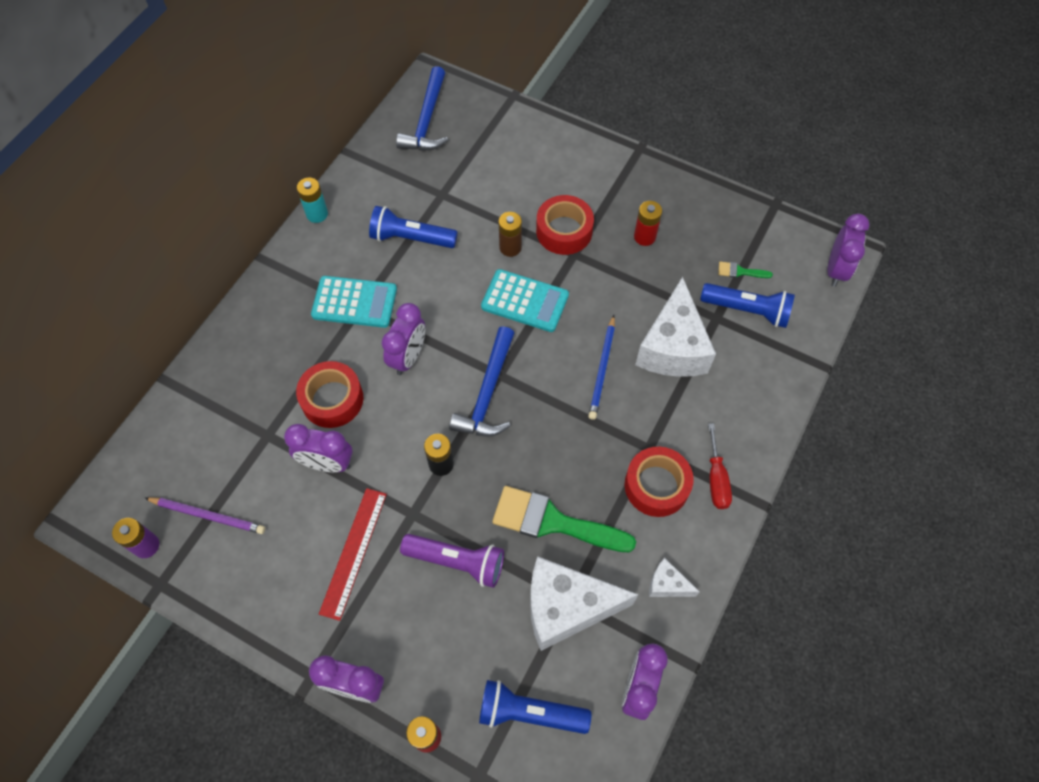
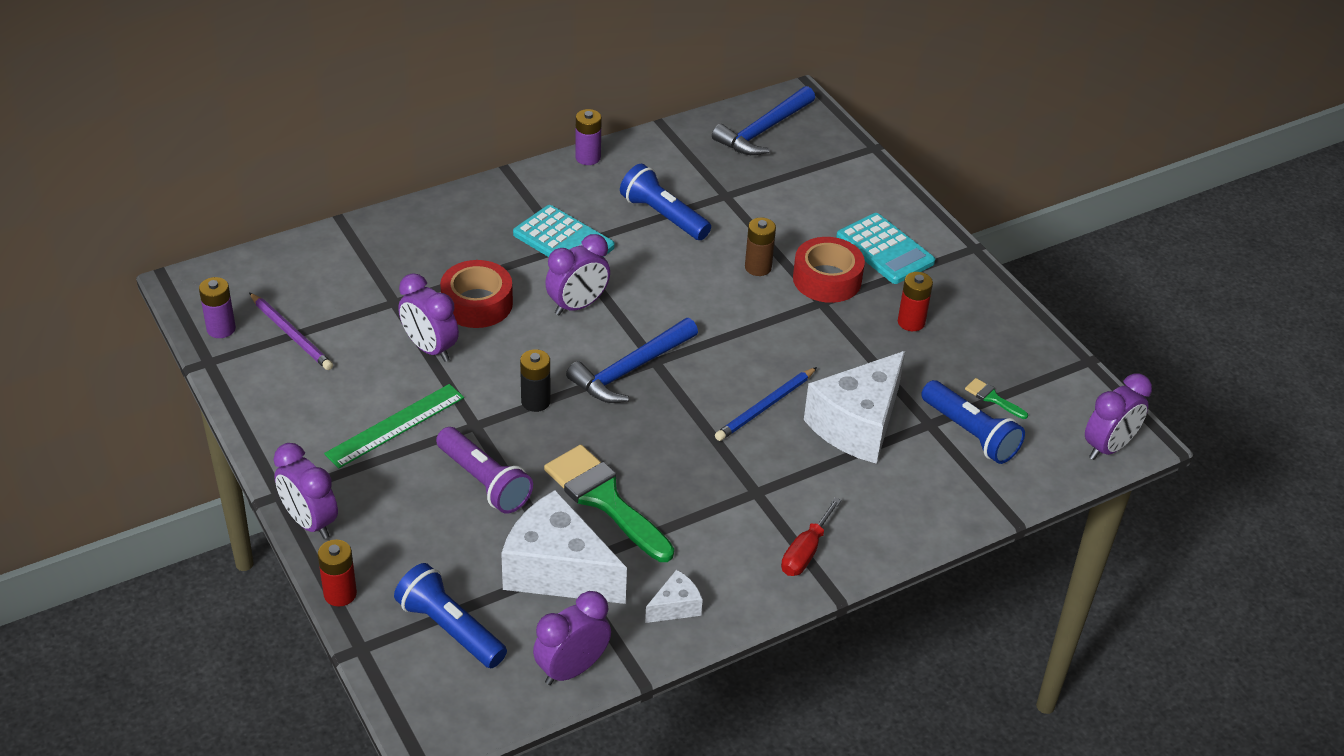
camera: 30 degrees right, 20 degrees down
turquoise battery [297,178,328,223] -> purple battery [575,109,602,165]
red ruler [319,488,387,621] -> green ruler [324,384,464,468]
turquoise calculator [481,269,569,332] -> turquoise calculator moved to [836,213,935,284]
red tape [624,447,694,517] -> none
white cheese [649,558,700,597] -> white cheese turned 90 degrees clockwise [645,569,703,623]

